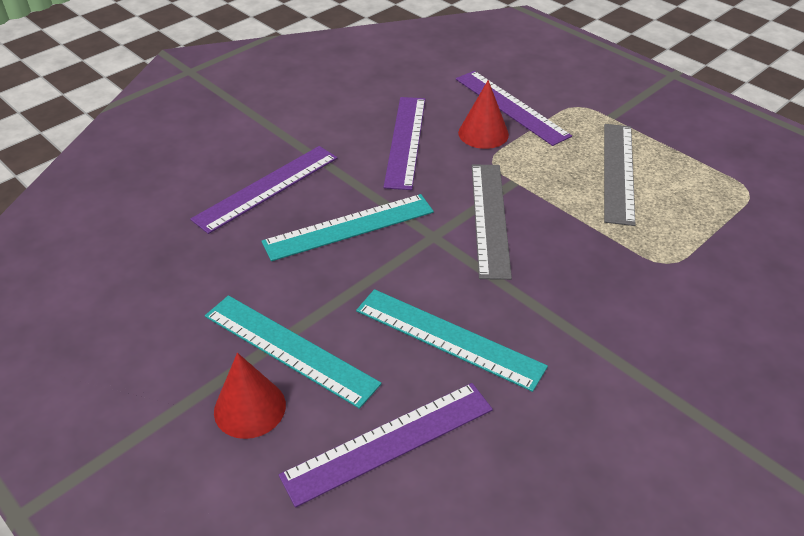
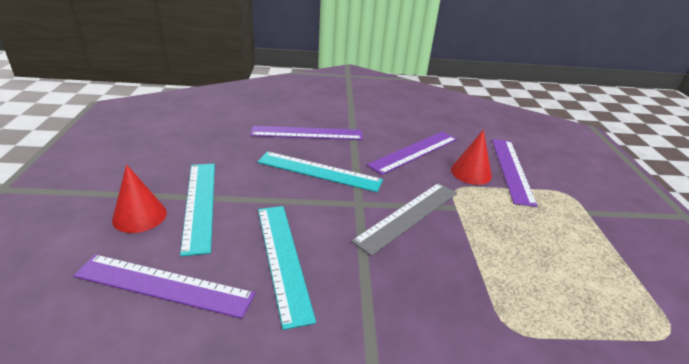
camera: 40 degrees right, 10 degrees down
grey ruler [604,124,636,226] -> none

